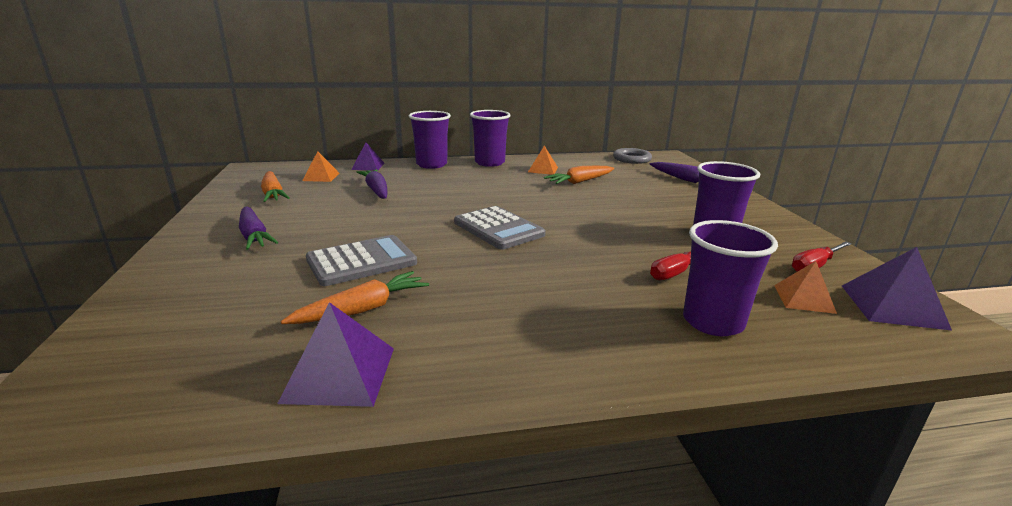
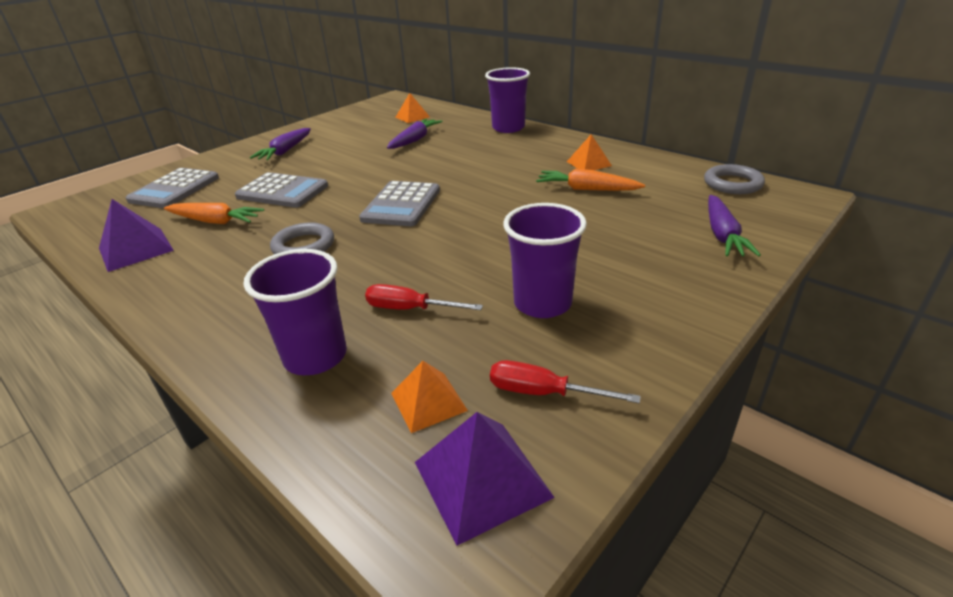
camera: 55 degrees right, 10 degrees up
orange carrot [261,171,290,202] -> none
purple pyramid [351,143,384,171] -> none
purple cup [470,110,511,167] -> none
none -> grey calculator [126,168,219,208]
none -> grey ring [270,222,334,254]

